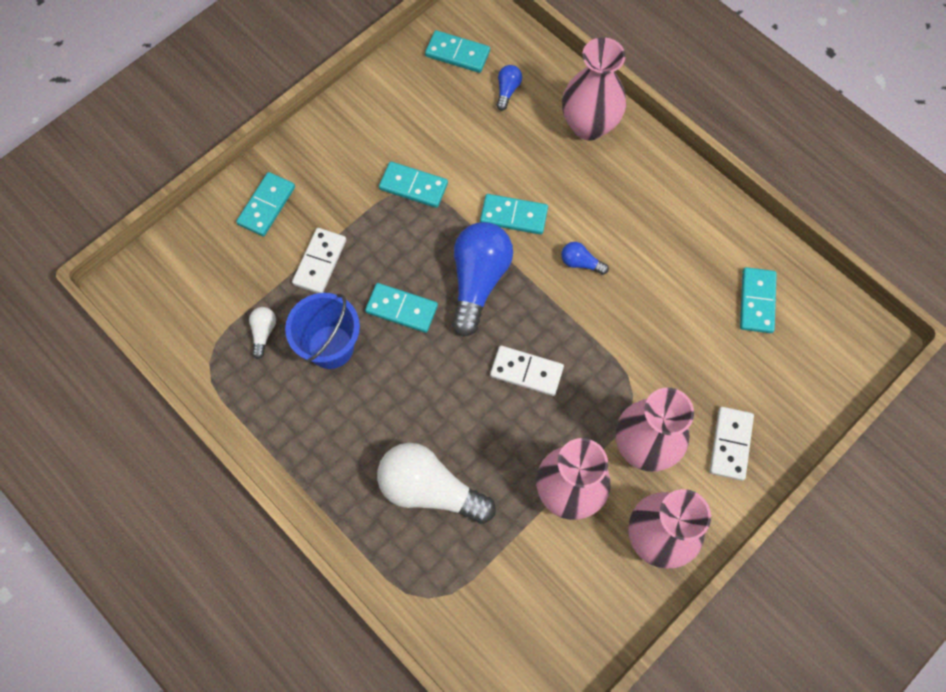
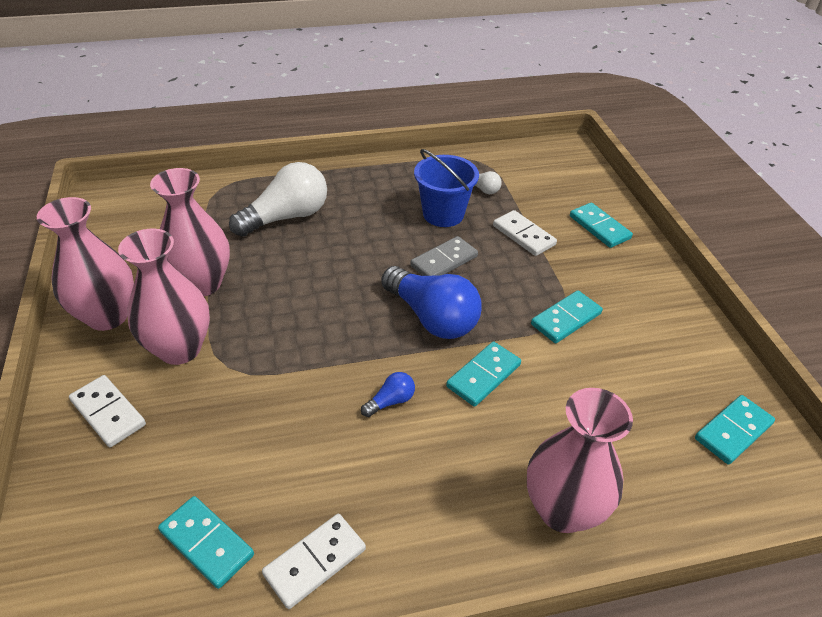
camera: 120 degrees right, 25 degrees down
turquoise domino [365,283,438,333] -> grey domino [410,236,478,276]
white domino [490,346,564,396] -> white domino moved to [262,514,366,609]
blue light bulb [497,65,522,111] -> none

